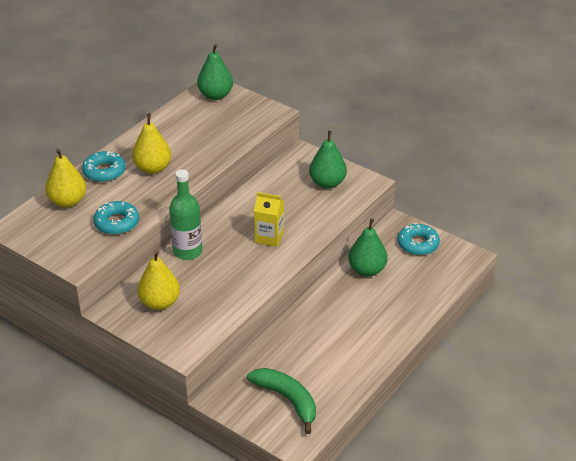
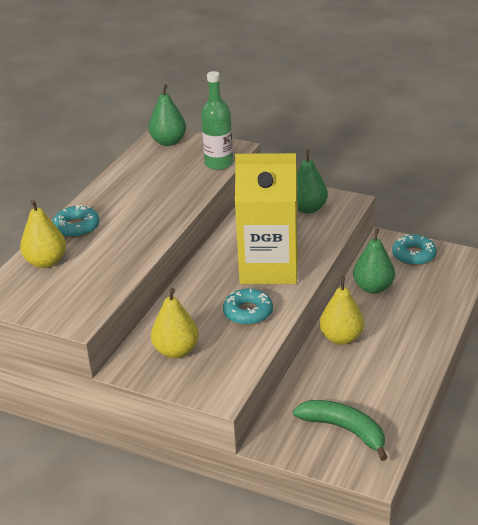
camera: 10 degrees left, 5 degrees down
turquoise donut [93,201,139,235] -> turquoise donut moved to [223,289,273,325]
yellow pear [132,113,171,174] -> yellow pear moved to [320,277,364,345]
green bottle [169,169,202,260] -> green bottle moved to [201,71,233,170]
yellow carton [254,192,284,247] -> yellow carton [235,153,298,284], size x2.17

